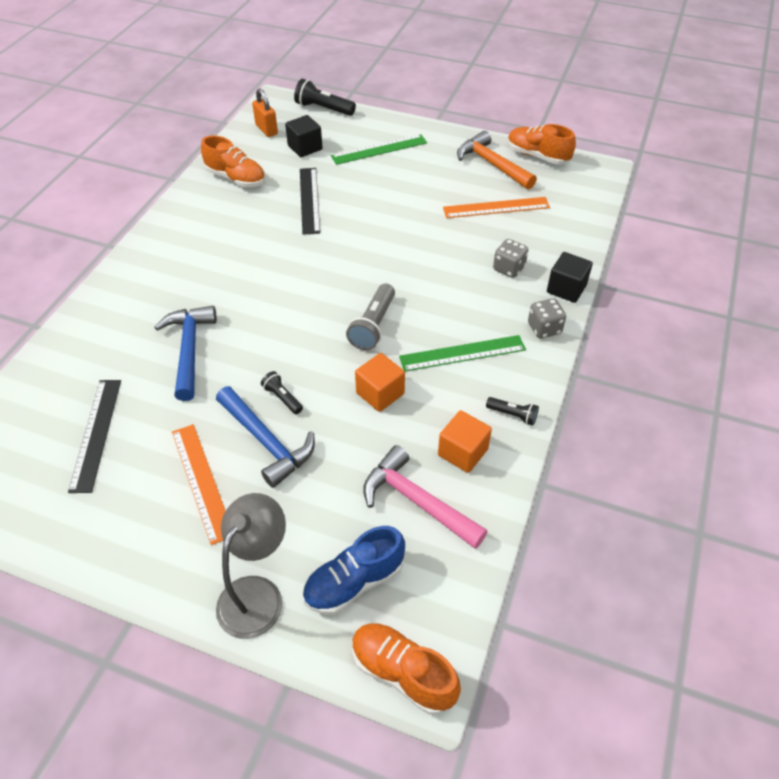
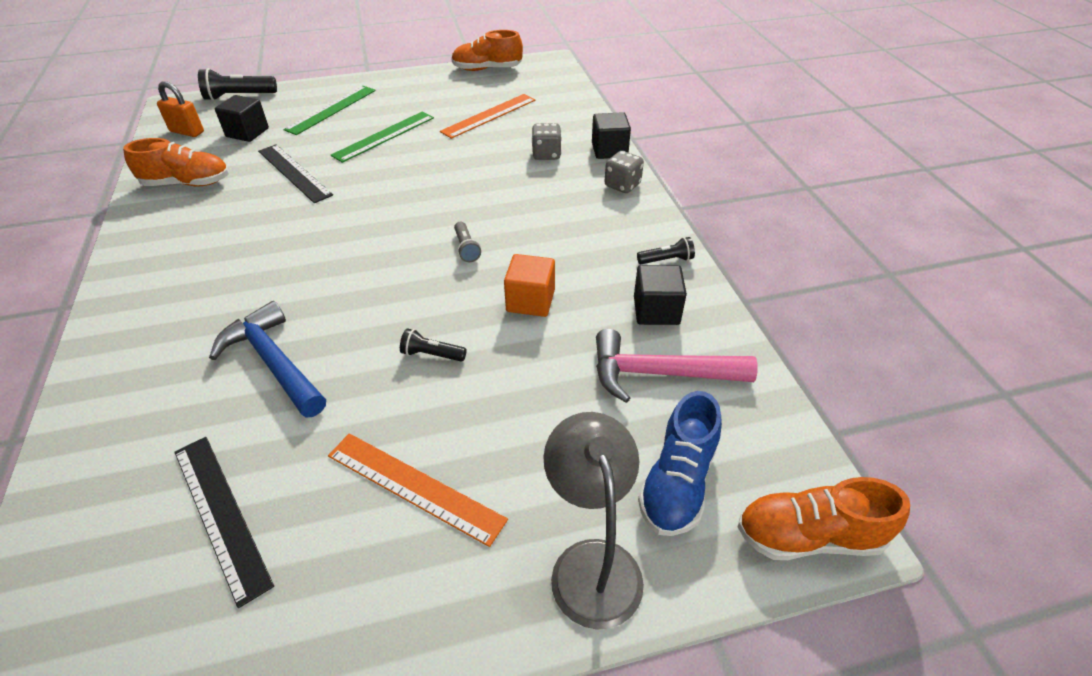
camera: 35 degrees left, 5 degrees down
blue hammer [216,386,315,488] -> none
grey flashlight [346,283,395,350] -> grey flashlight [454,222,481,262], size x0.58
green ruler [399,335,526,371] -> green ruler moved to [331,112,434,163]
orange cube [438,410,492,473] -> black cube [634,265,687,325]
orange hammer [457,131,537,190] -> none

